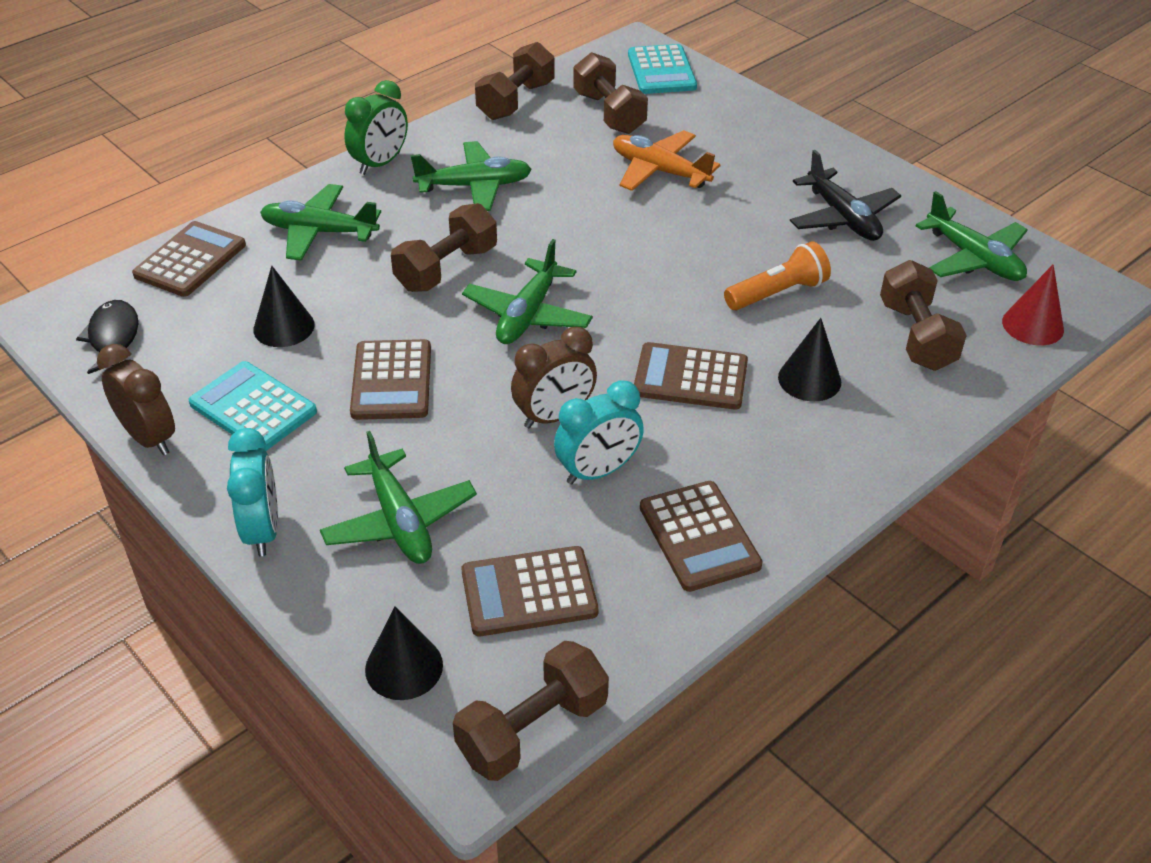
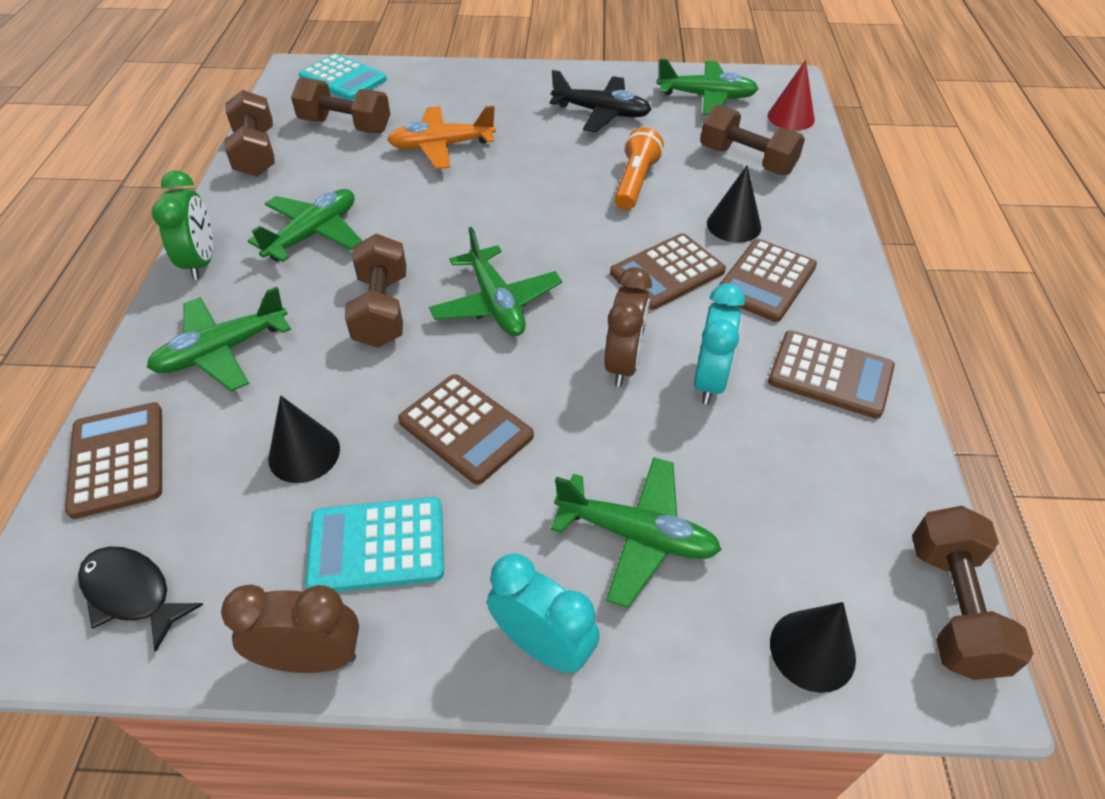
camera: 45 degrees left, 5 degrees up
brown calculator [461,546,599,636] -> brown calculator moved to [718,239,817,322]

